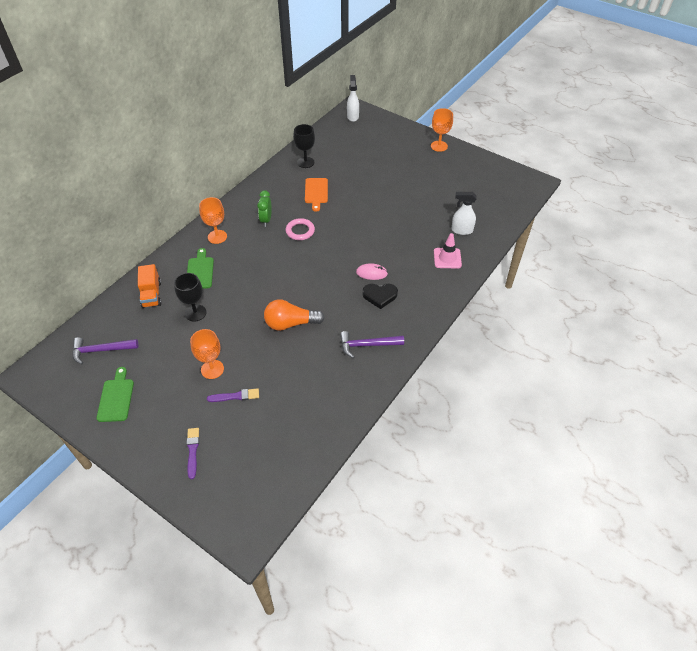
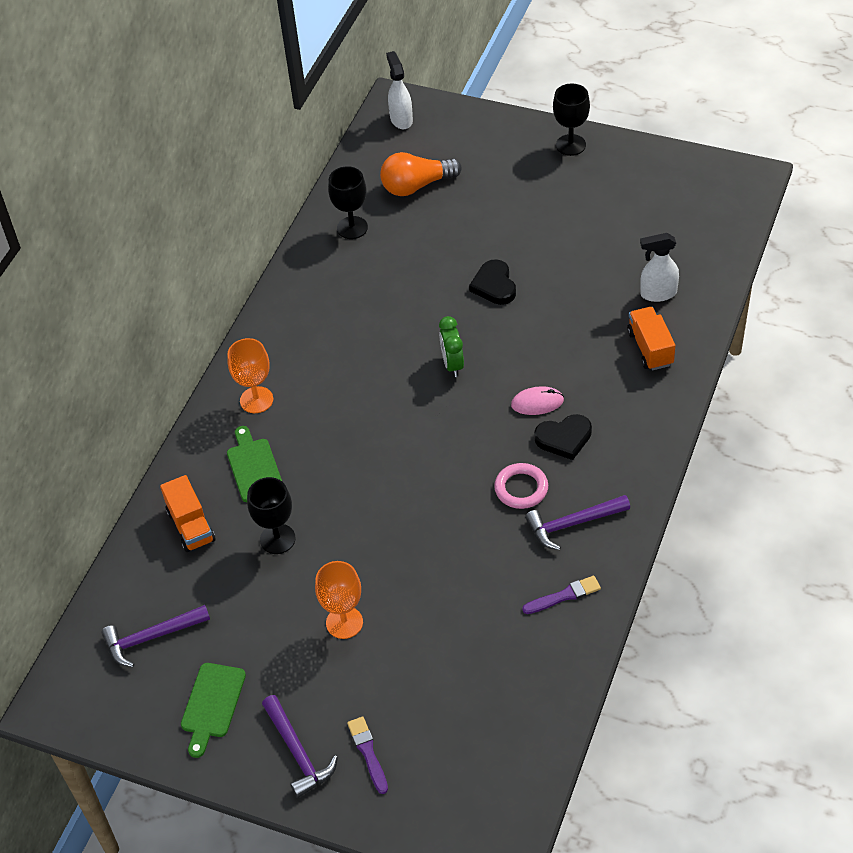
camera: 10 degrees left, 0 degrees up
green cutting board [96,367,134,422] -> green cutting board turned 150 degrees counterclockwise [181,663,246,758]
purple brush [207,388,259,402] -> purple brush moved to [522,576,601,614]
green clock [257,190,272,227] -> green clock moved to [439,316,464,377]
orange light bulb [264,299,325,331] -> orange light bulb moved to [380,152,462,196]
pink ring [286,218,315,240] -> pink ring moved to [494,463,548,509]
orange cutting board [305,178,328,212] -> none
orange goblet [431,108,453,152] -> black goblet [553,83,590,156]
pink traffic cone [434,233,462,269] -> orange truck [627,307,675,370]
none -> purple hammer [262,695,338,798]
none -> black heart [469,259,516,305]

